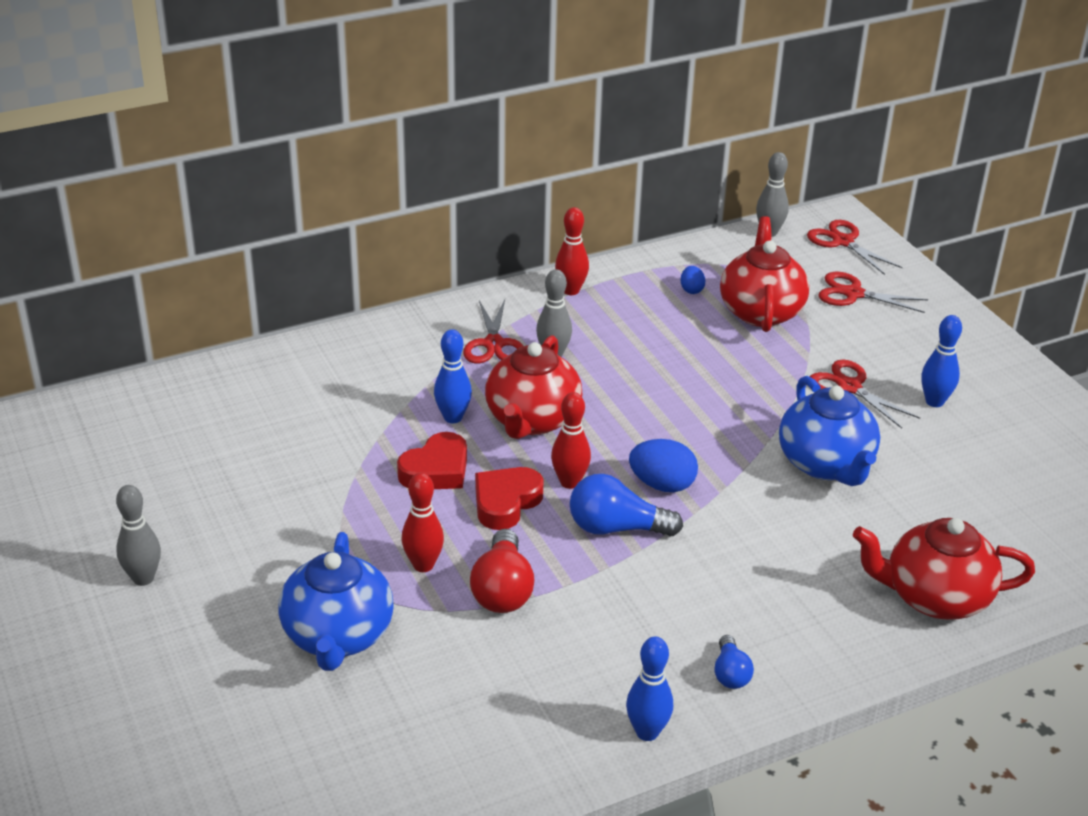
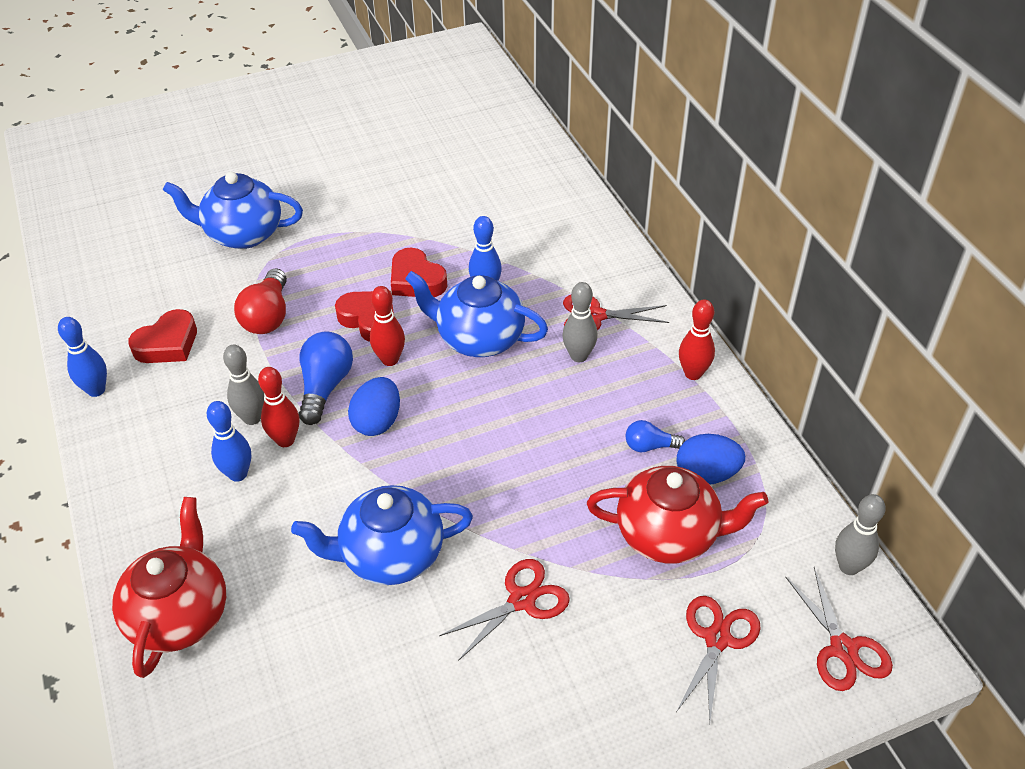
camera: 95 degrees right, 10 degrees up
grey bowling pin [116,485,161,586] -> grey bowling pin moved to [223,344,264,425]
red bowling pin [402,473,444,572] -> red bowling pin moved to [258,367,299,447]
red light bulb [470,529,534,613] -> red light bulb turned 90 degrees counterclockwise [234,268,287,334]
red teapot [485,335,582,439] -> blue teapot [405,271,548,357]
blue egg [681,266,706,294] -> blue egg [677,434,745,484], size x1.80
blue light bulb [714,635,754,689] -> blue light bulb moved to [625,420,685,452]
red scissors [807,220,903,275] -> red scissors turned 105 degrees clockwise [785,567,893,691]
blue bowling pin [921,315,962,407] -> blue bowling pin moved to [207,401,251,482]
none -> red heart [128,309,197,363]

